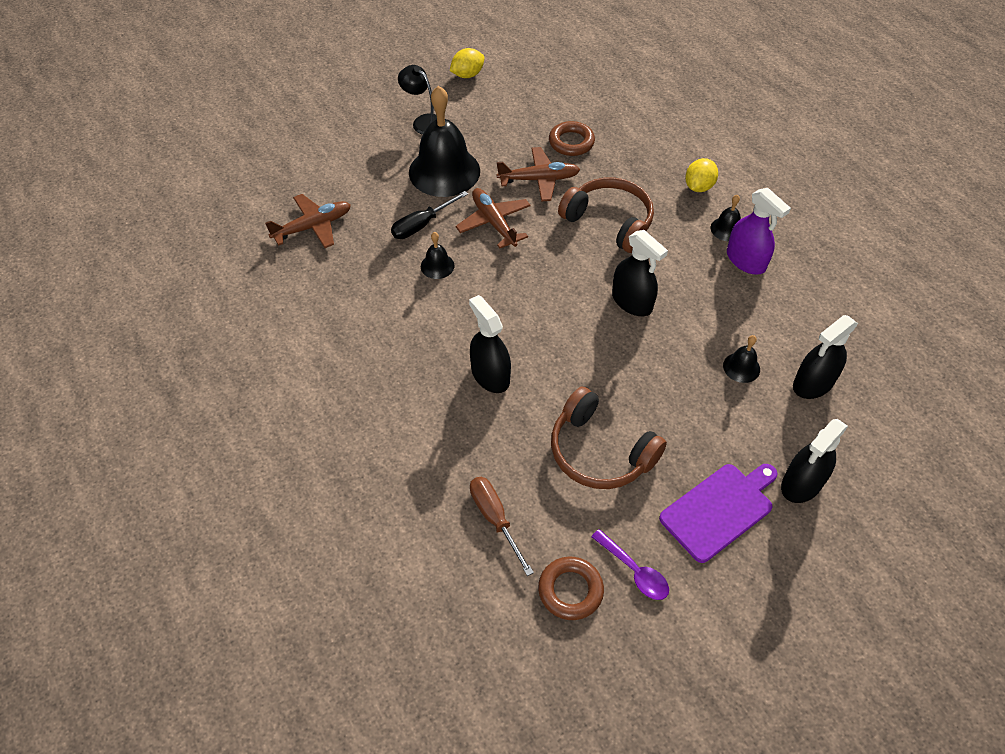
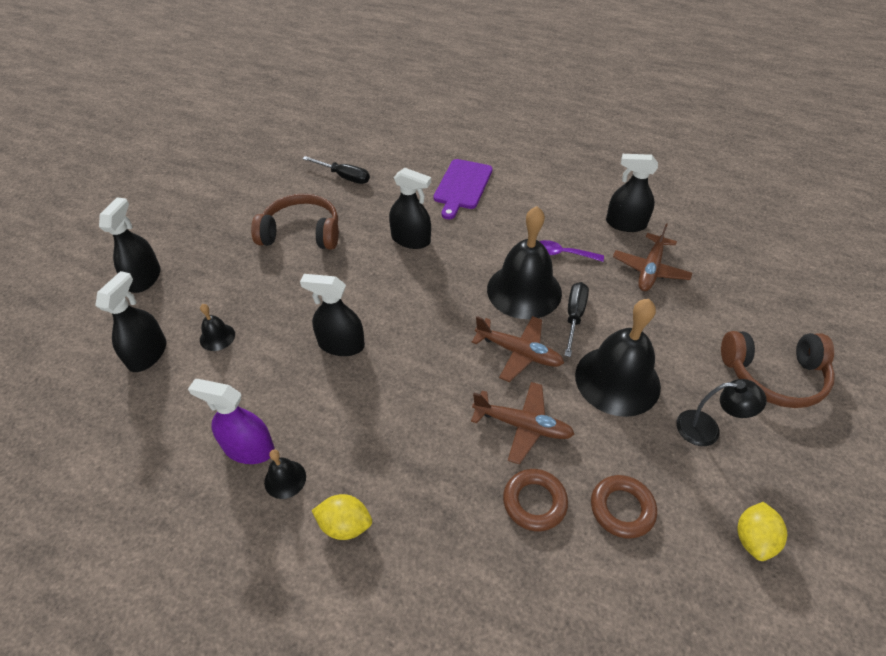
camera: 145 degrees right, 5 degrees down
black bell [421,232,455,279] -> black bell [487,206,562,319], size x2.29
brown screwdriver [470,477,534,576] -> black screwdriver [302,156,370,184]
brown plane [497,147,580,202] -> brown plane turned 120 degrees counterclockwise [471,382,575,464]
brown ring [538,557,604,620] -> brown ring moved to [591,475,657,539]
brown headphones [558,177,654,253] -> brown headphones moved to [721,331,835,408]
purple spoon [591,529,669,600] -> purple spoon moved to [539,240,604,262]
purple cutting board [659,464,778,563] -> purple cutting board moved to [433,159,493,219]
yellow lemon [685,158,718,192] -> yellow lemon turned 75 degrees counterclockwise [312,494,372,540]
none -> black spray bottle [606,154,658,232]

